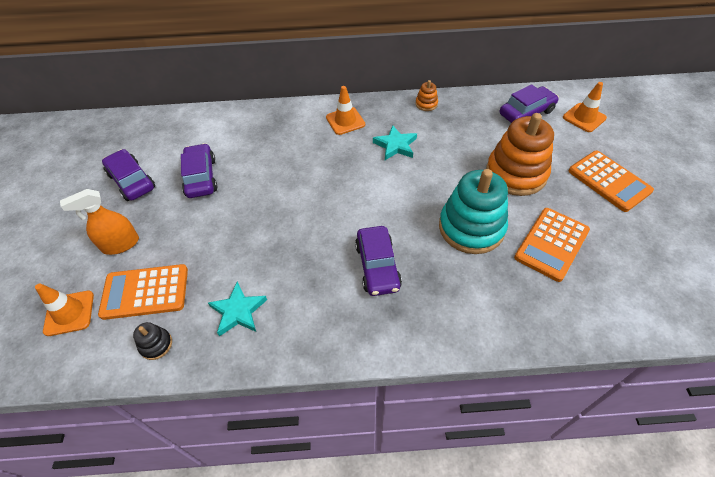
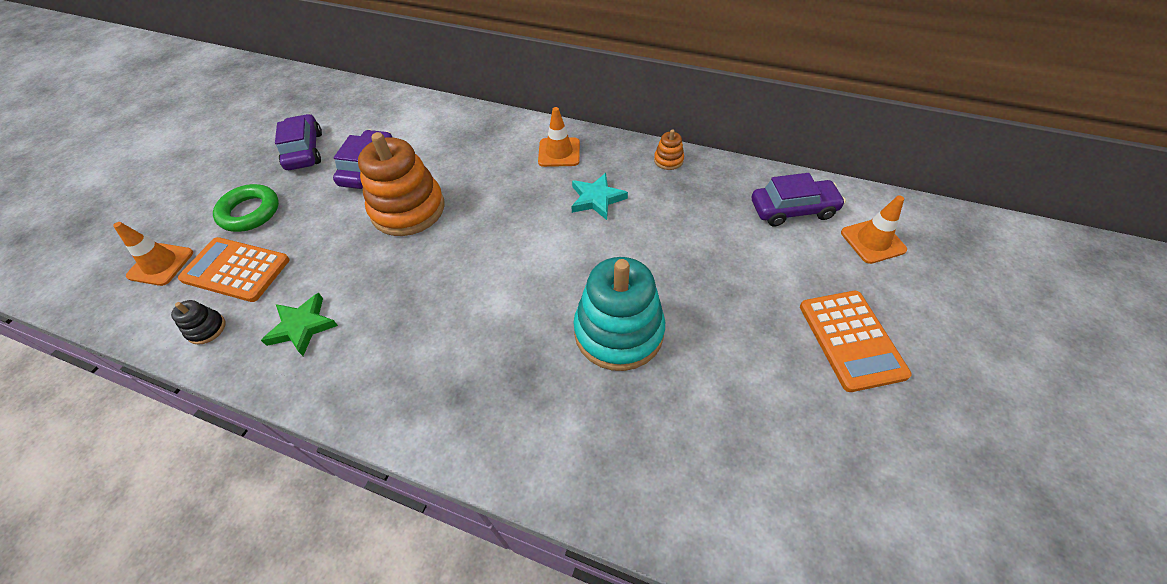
camera: 25 degrees right, 0 degrees up
orange spray bottle [60,189,139,255] -> green ring [213,184,279,232]
turquoise star [208,281,267,336] -> green star [261,293,338,356]
purple car [355,226,402,296] -> none
orange stacking toy [486,113,554,196] -> orange stacking toy moved to [358,132,445,236]
orange calculator [514,208,590,282] -> none

